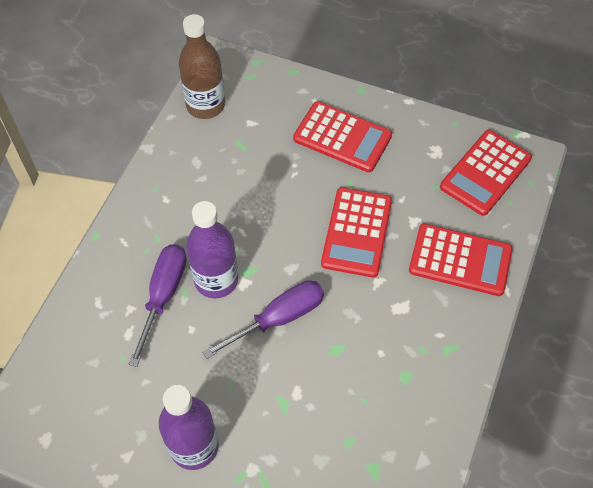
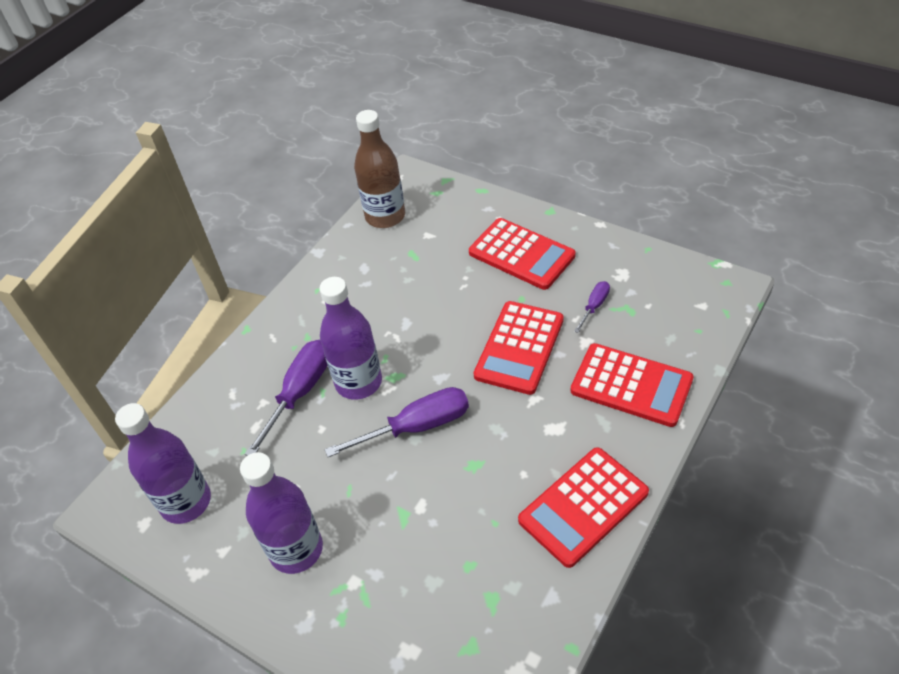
camera: 15 degrees right, 10 degrees down
red calculator [440,130,532,216] -> red calculator moved to [518,447,649,568]
none -> purple bottle [115,403,211,524]
none -> purple screwdriver [574,281,610,333]

